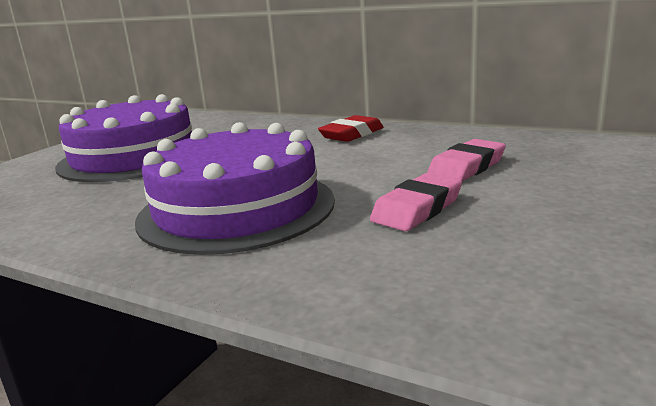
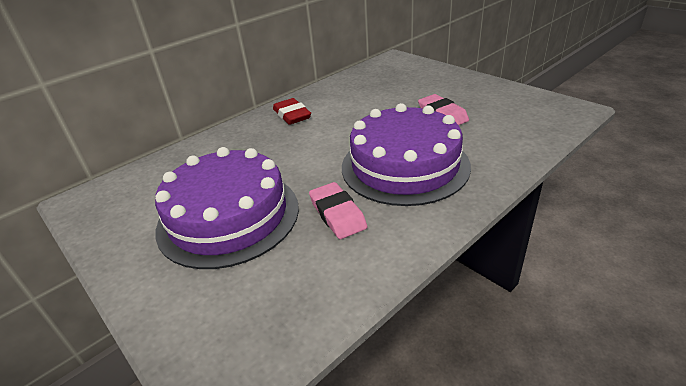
camera: 70 degrees left, 15 degrees up
pink eraser [427,139,506,181] -> pink eraser moved to [309,182,367,239]

